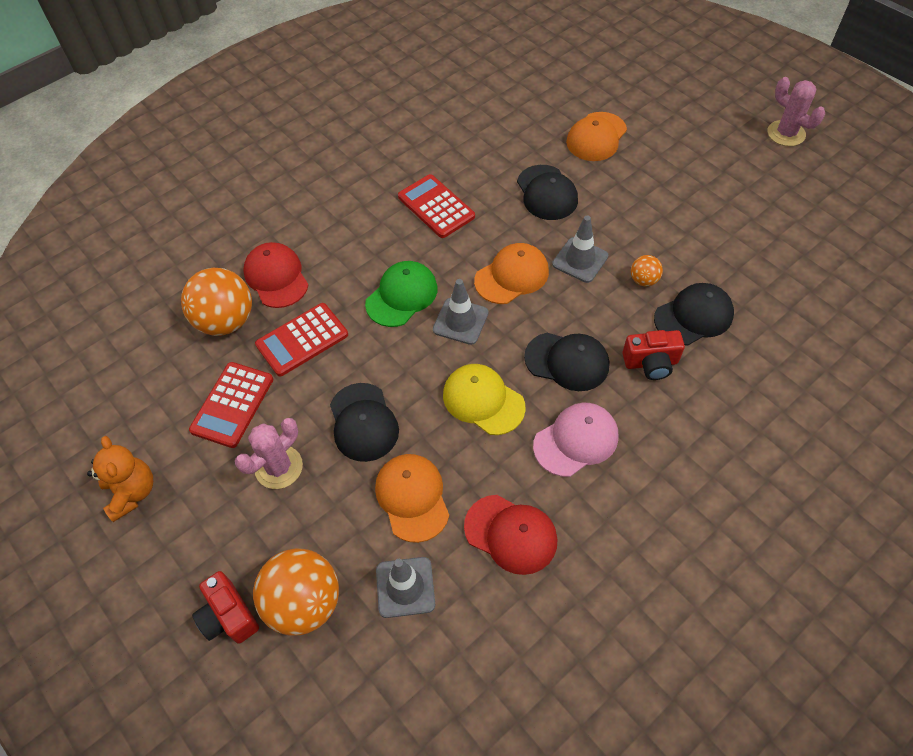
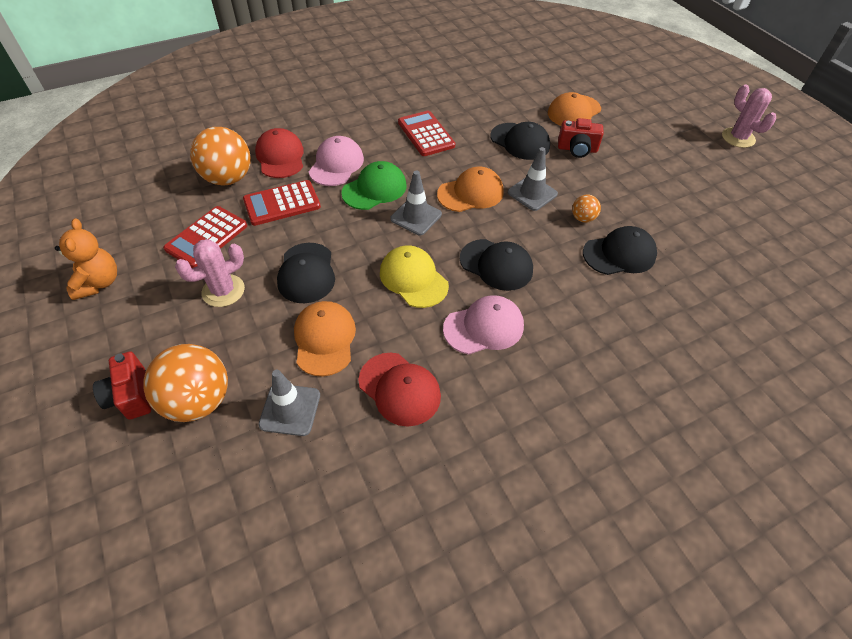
camera: 10 degrees right, 5 degrees down
black cap [517,165,578,220] -> black cap turned 45 degrees counterclockwise [490,122,550,160]
red camera [622,330,685,380] -> red camera moved to [558,118,604,158]
none -> pink cap [309,136,364,186]

